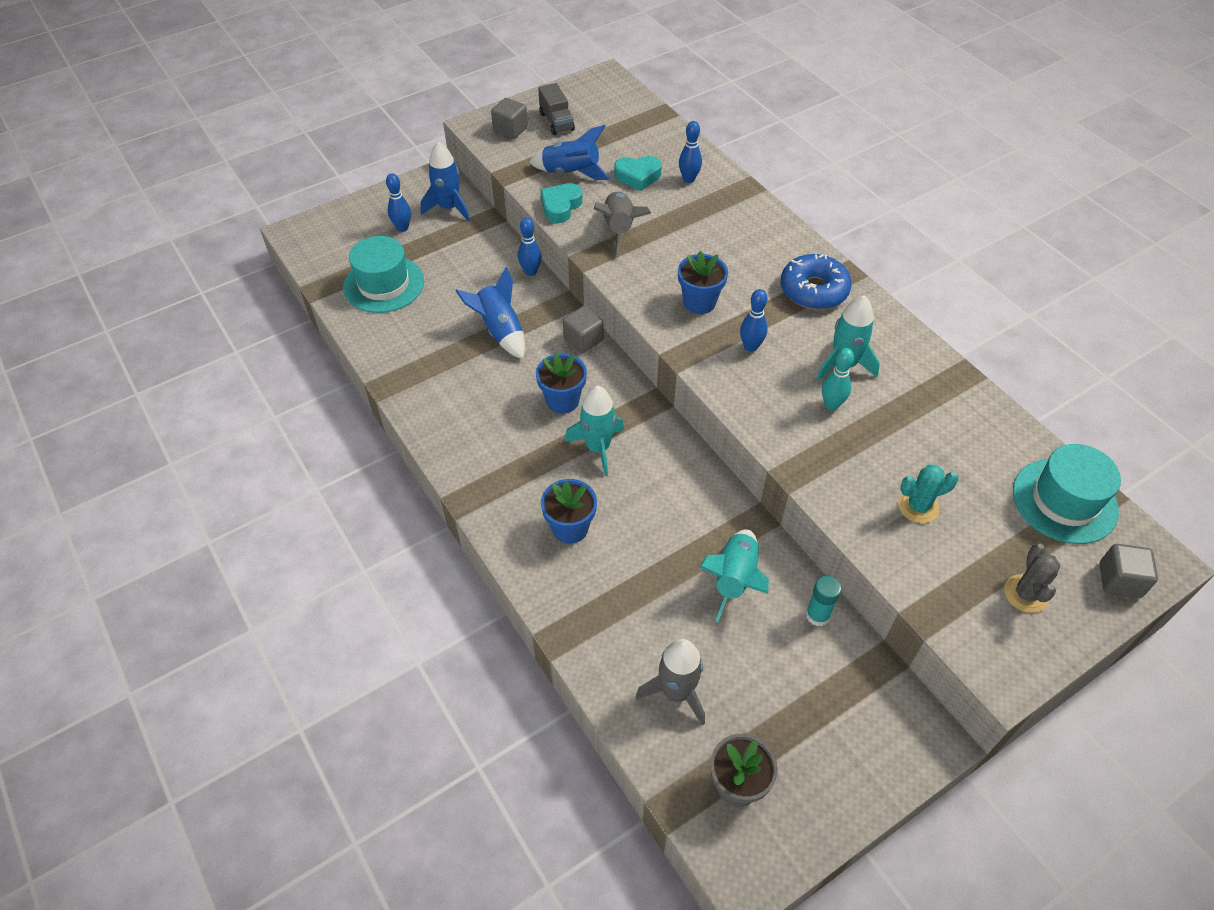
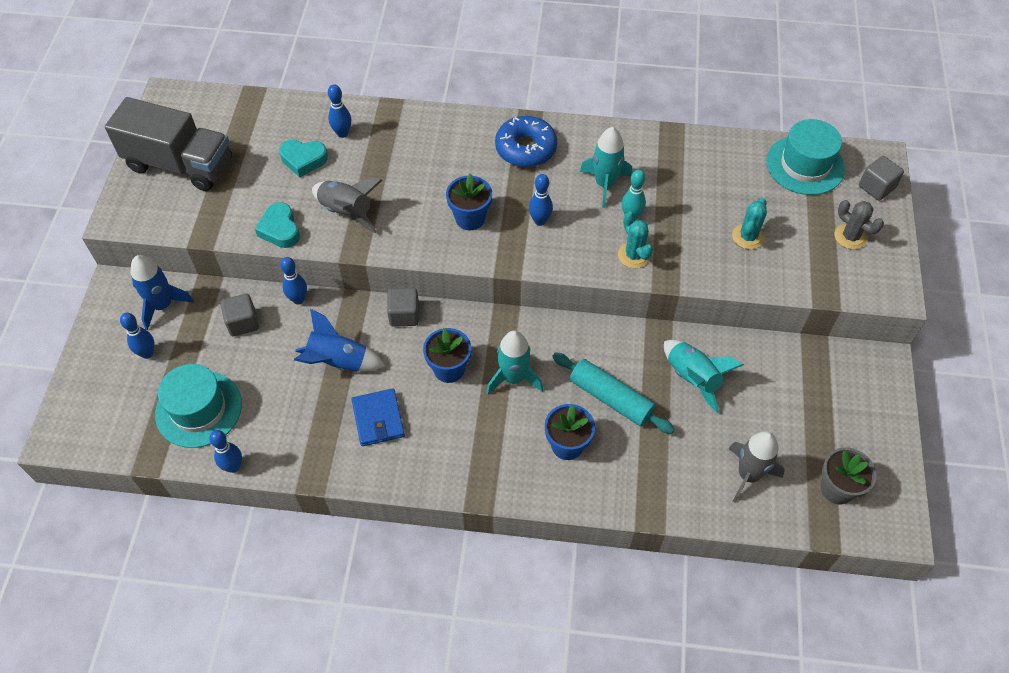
camera: 50 degrees left, 5 degrees up
grey cube [491,98,528,139] -> grey cube moved to [220,294,259,336]
blue rocket [529,125,610,180] -> none
grey truck [538,83,575,135] -> grey truck [105,97,232,191], size x2.04
turquoise heart [614,156,662,191] -> turquoise heart turned 60 degrees clockwise [279,140,328,177]
turquoise glue stick [806,576,842,626] -> none
none -> blue bowling pin [209,430,242,473]
none -> blue wallet [351,388,405,446]
none -> turquoise rolling pin [552,352,675,434]
none -> turquoise cactus [618,211,653,268]

